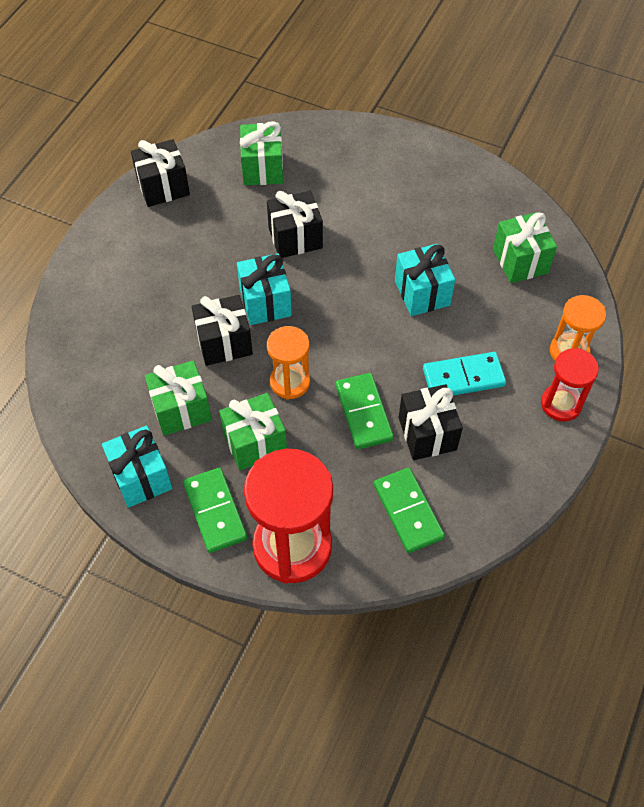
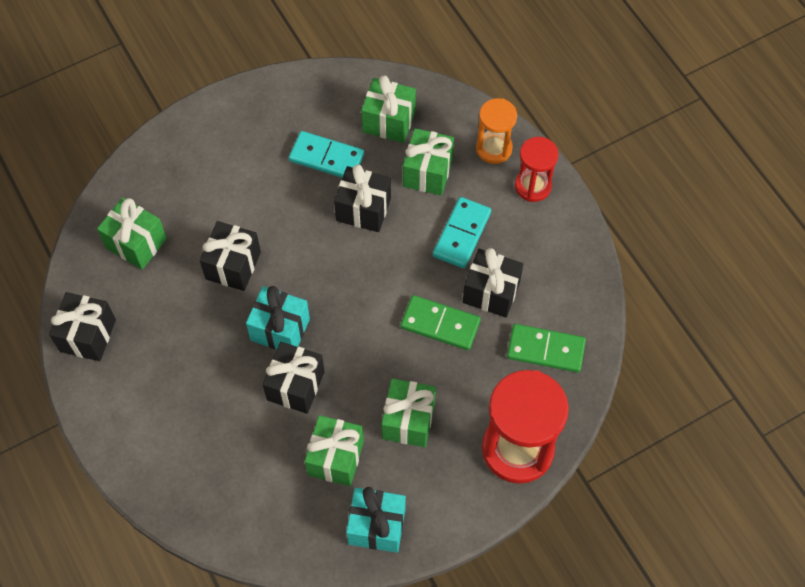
camera: 55 degrees left, 5 degrees up
green domino [183,468,247,553] -> none
orange hourglass [267,326,310,400] -> none
turquoise gift [395,244,455,316] -> black gift [334,164,391,232]
none -> turquoise domino [289,131,364,178]
none -> green gift [403,128,454,196]

